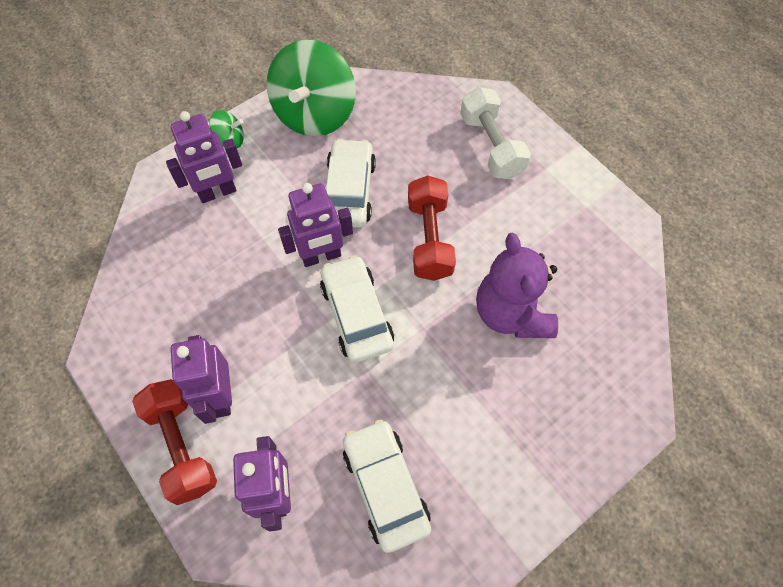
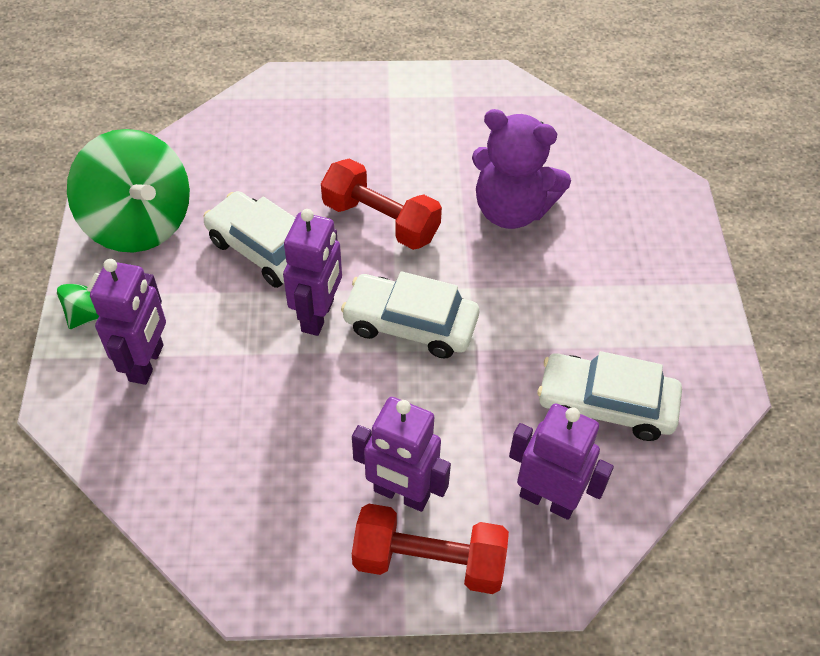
camera: 55 degrees left, 10 degrees down
white dumbbell [460,87,531,179] -> none

